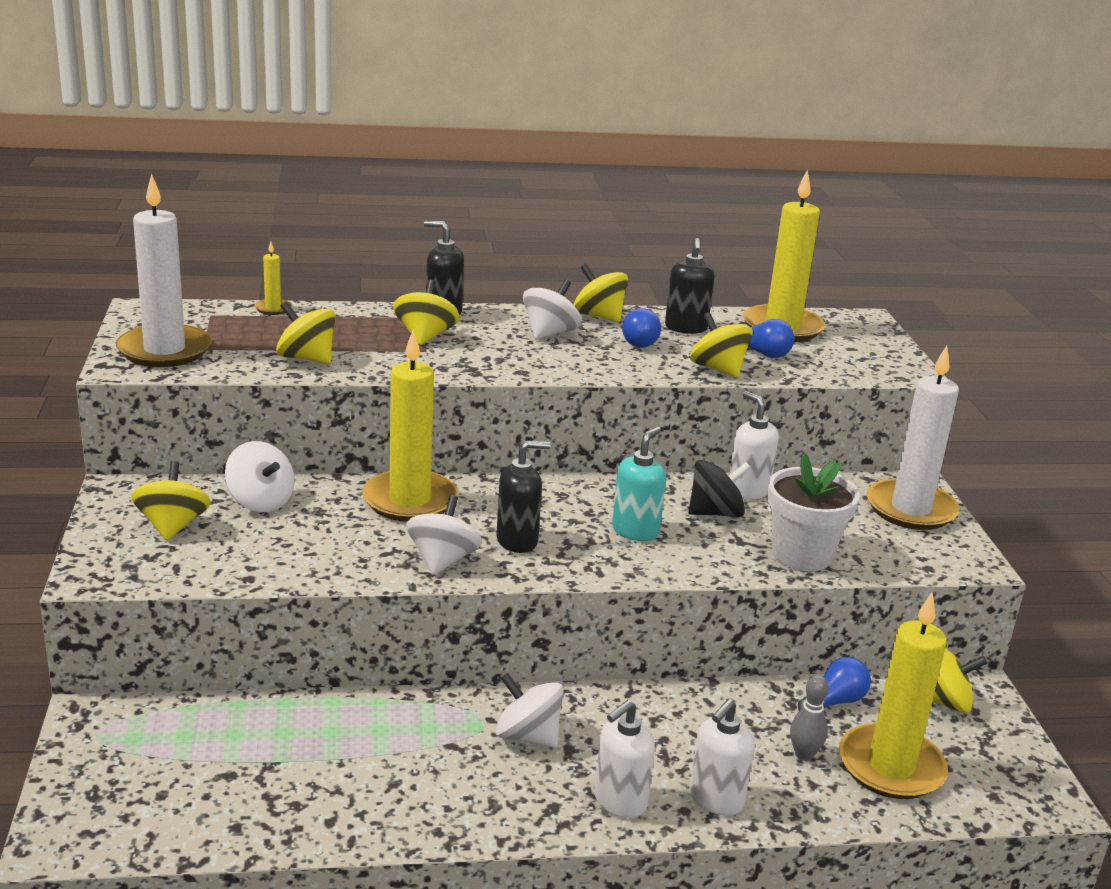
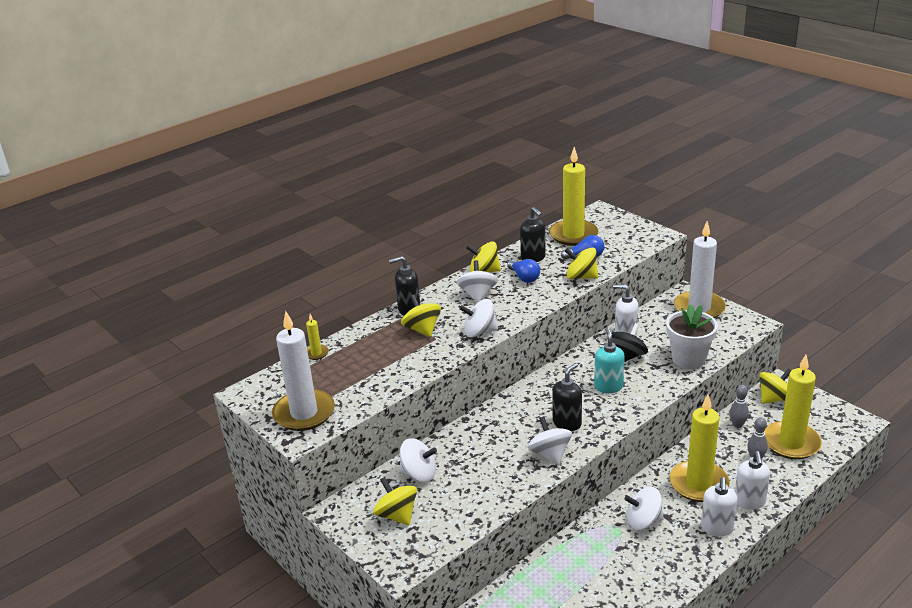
camera: 30 degrees left, 5 degrees up
yellow spinning top [276,302,335,364] -> none
yellow candle [362,329,458,522] -> yellow candle moved to [669,394,730,502]
blue light bulb [798,657,871,711] -> grey bowling pin [729,385,749,428]
none -> white spinning top [459,299,498,338]

